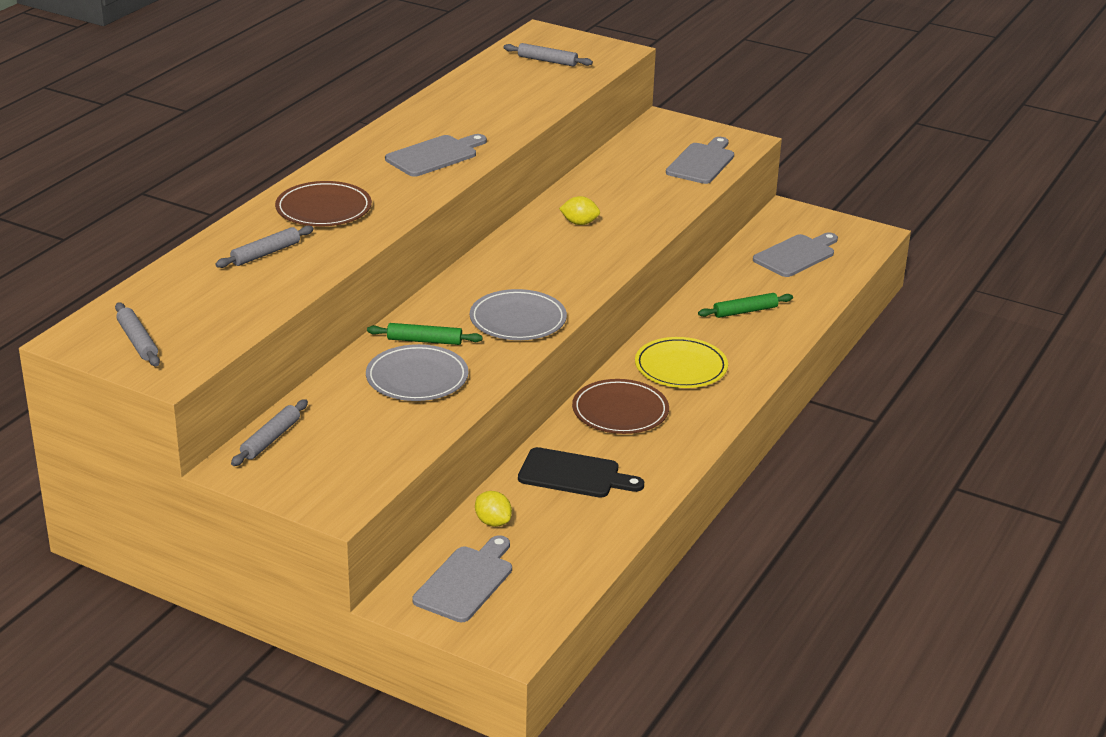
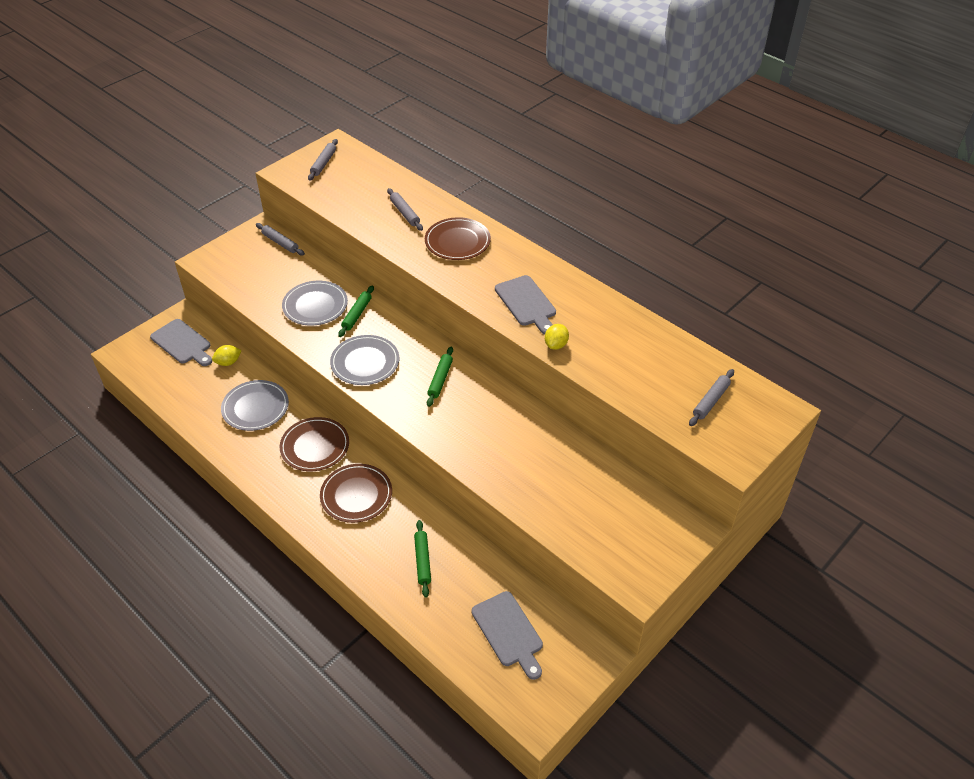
camera: 105 degrees right, 15 degrees up
grey rolling pin [115,302,160,367] -> grey rolling pin turned 60 degrees counterclockwise [308,139,338,181]
black cutting board [518,447,644,498] -> grey plate [221,380,289,431]
yellow lemon [559,196,600,225] -> yellow lemon moved to [545,324,569,350]
yellow plate [635,337,728,388] -> brown plate [320,464,392,523]
grey cutting board [666,137,734,184] -> none
none -> green rolling pin [427,347,453,407]

